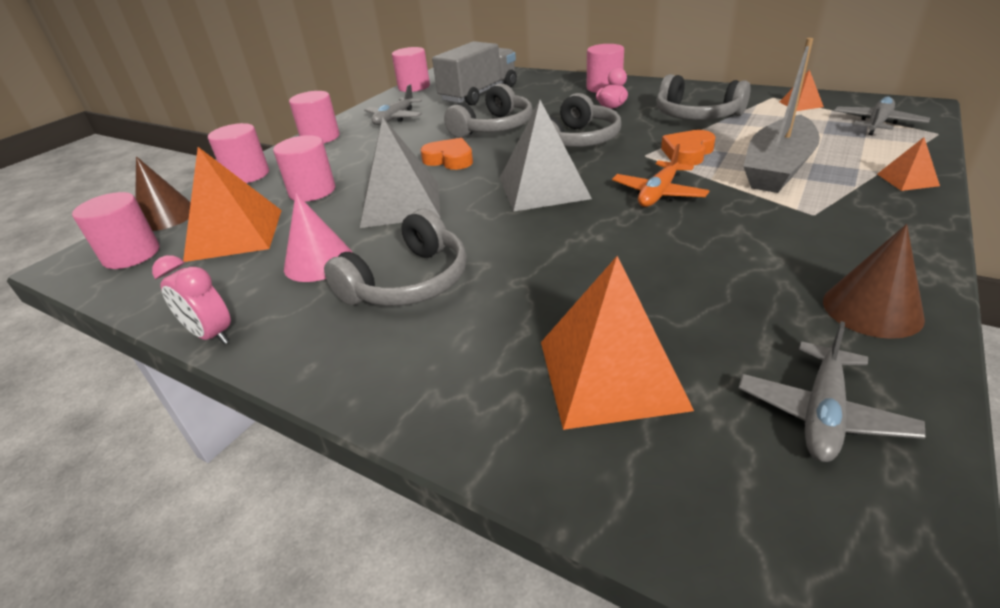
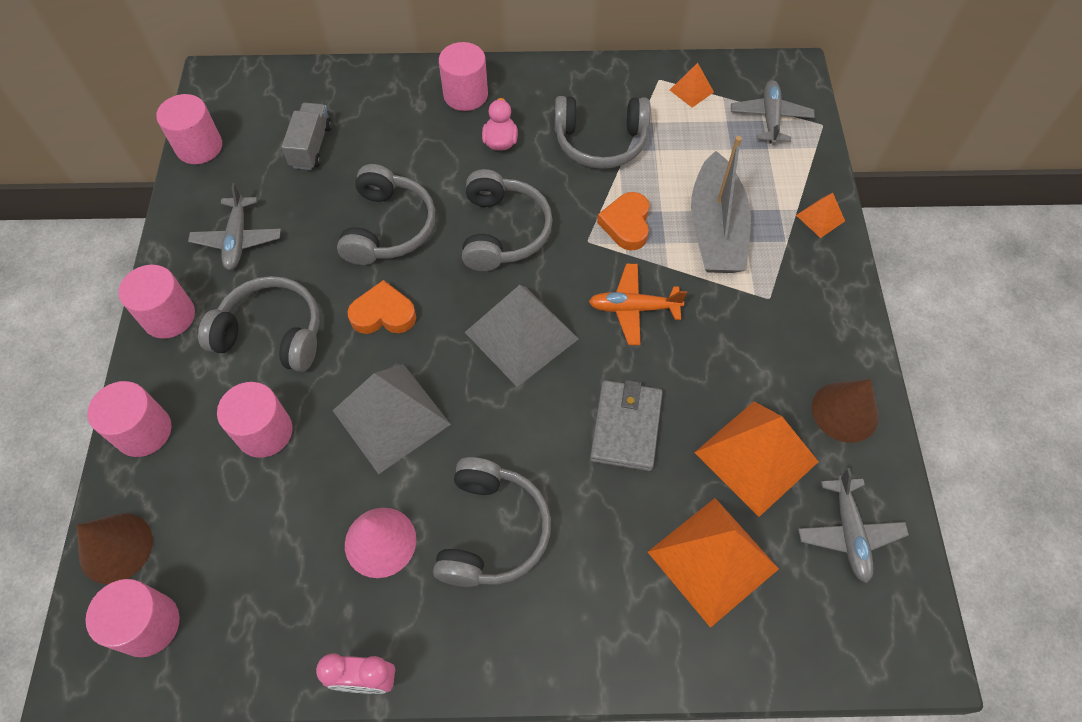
camera: 35 degrees left, 25 degrees up
orange pyramid [183,147,282,262] -> orange pyramid moved to [694,401,819,517]
grey truck [432,41,517,105] -> grey truck [281,103,332,170], size x0.58
orange plane [612,144,709,207] -> orange plane turned 90 degrees clockwise [589,264,687,345]
none -> grey headphones [198,276,320,372]
none -> grey wallet [590,380,663,471]

